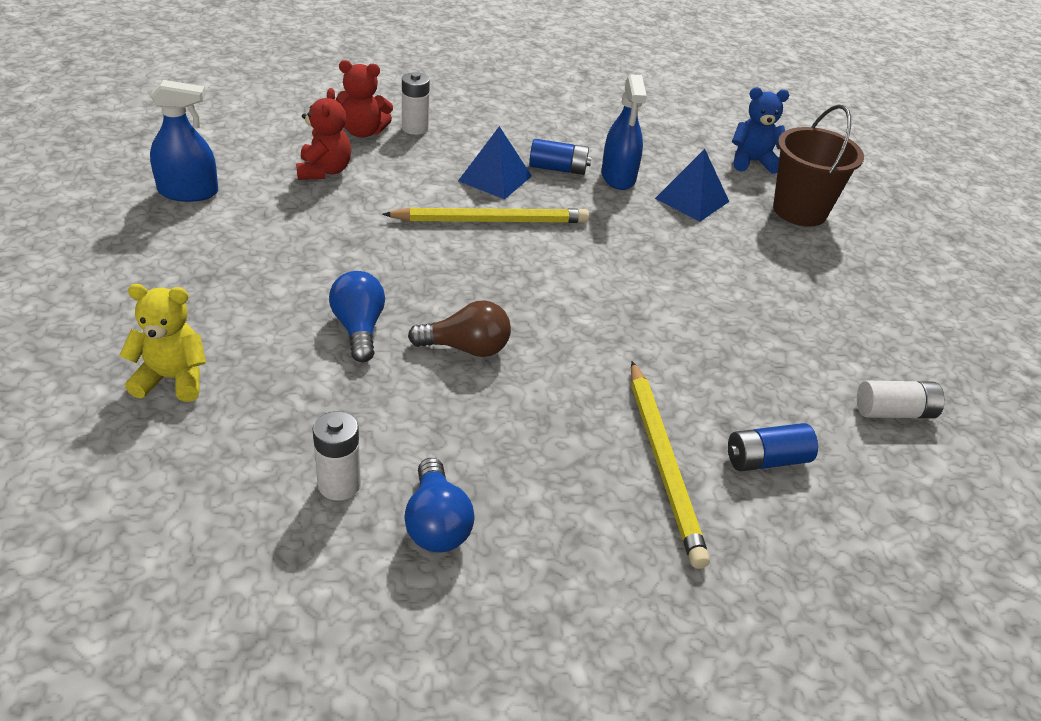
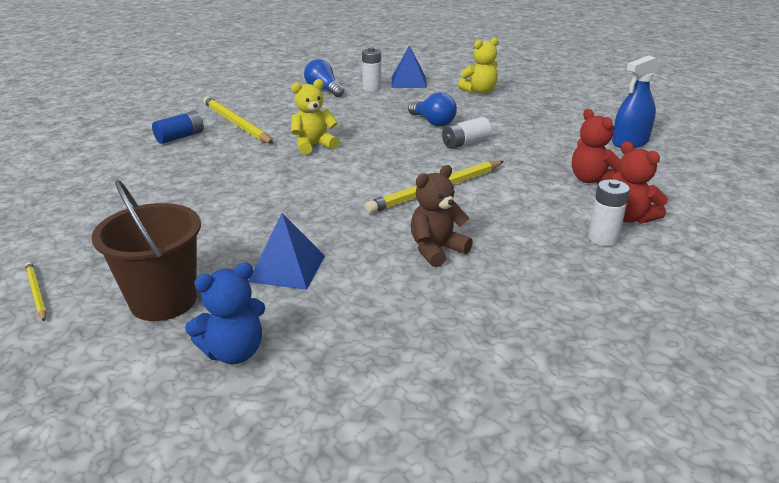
camera: 155 degrees right, 10 degrees down
red teddy bear [336,60,393,138] -> red teddy bear turned 105 degrees counterclockwise [612,141,668,224]
brown light bulb [408,300,511,357] -> none
blue pyramid [458,126,532,199] -> blue pyramid moved to [391,45,427,88]
blue battery [529,139,592,175] -> brown teddy bear [411,165,473,267]
blue spray bottle [601,74,647,190] -> none
white battery [857,381,944,418] -> white battery moved to [442,117,492,149]
none -> yellow pencil [25,262,47,322]
none -> yellow teddy bear [291,79,339,155]

